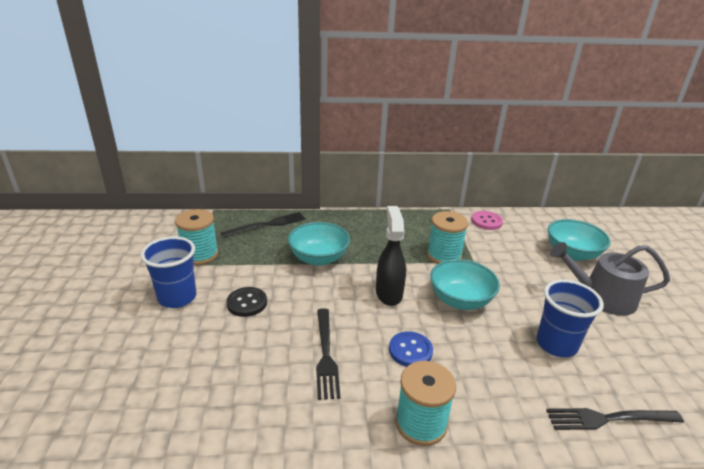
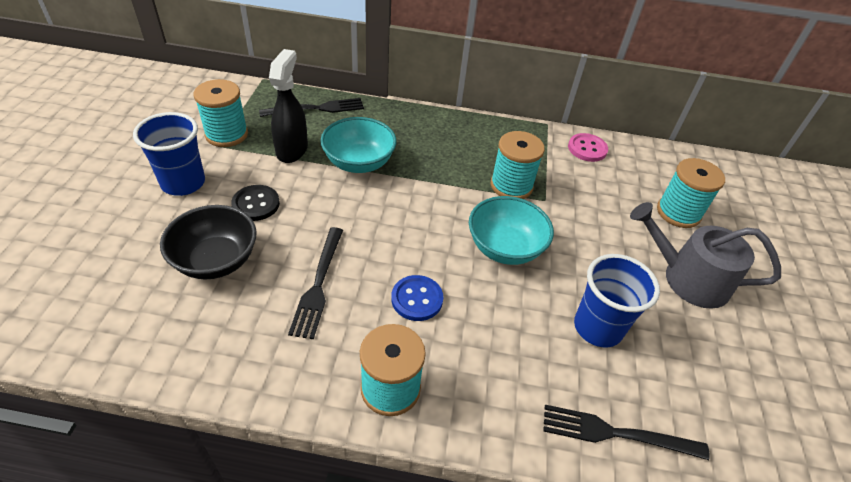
camera: 10 degrees right, 15 degrees up
black spray bottle [376,206,406,306] -> black spray bottle moved to [269,49,308,163]
turquoise bowl [548,219,611,261] -> turquoise spool [657,158,725,228]
none -> black bowl [160,205,257,279]

